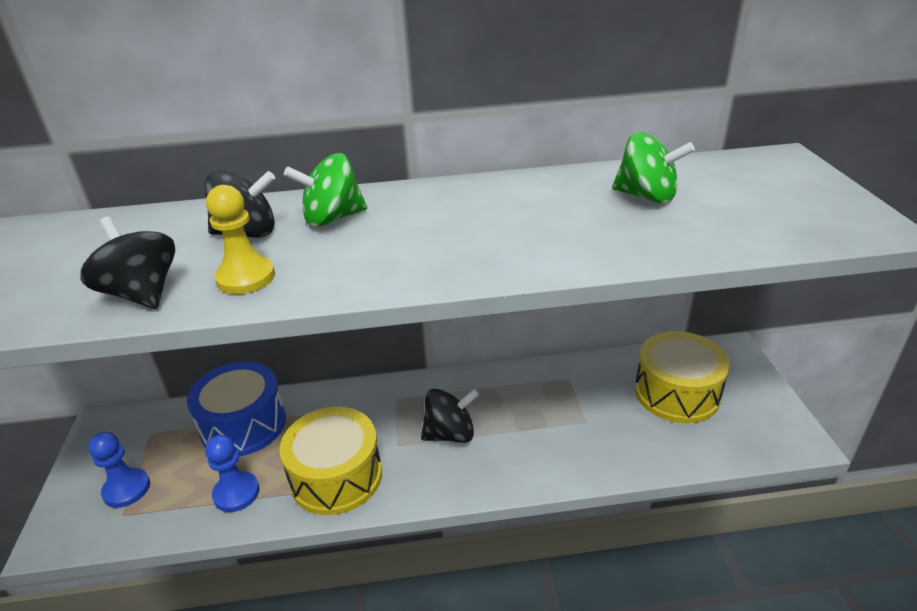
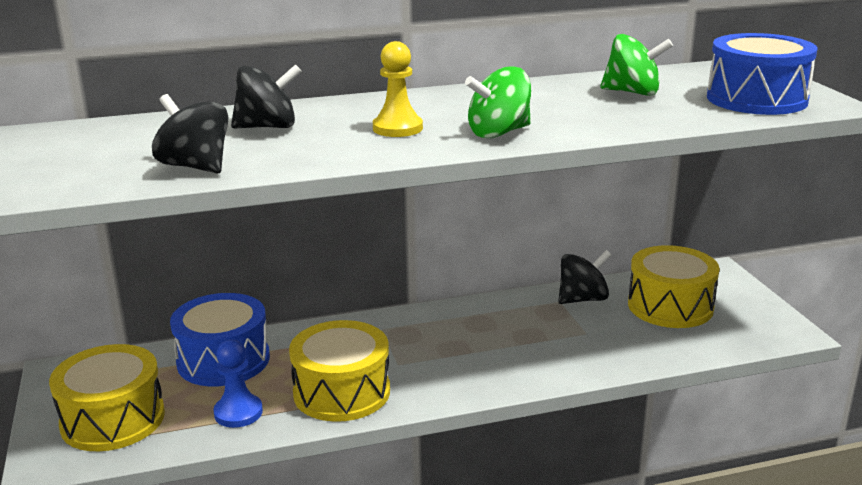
camera: 10 degrees left, 10 degrees down
blue pawn [88,432,150,508] -> yellow drum [49,344,165,451]
yellow pawn [206,185,275,294] -> yellow pawn moved to [373,41,423,137]
green spinning top [284,153,367,227] -> green spinning top moved to [465,66,531,138]
black spinning top [421,389,479,443] -> black spinning top moved to [558,250,612,304]
none -> blue drum [707,33,818,115]

